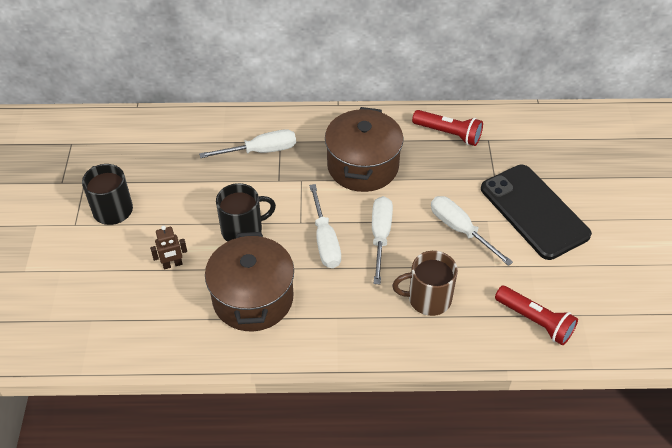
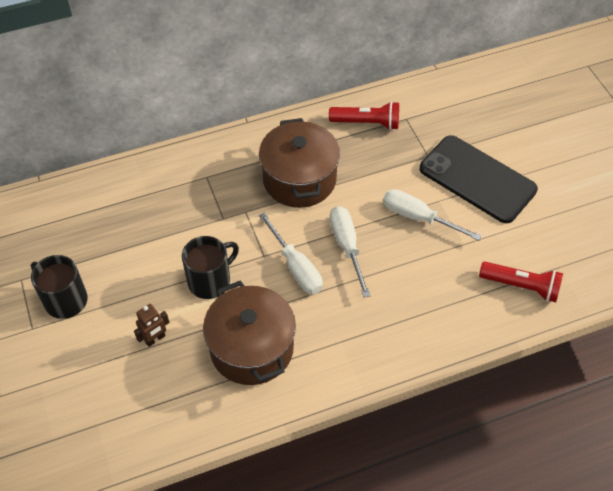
camera: 20 degrees left, 5 degrees up
white screwdriver [199,129,296,158] -> none
brown mug [392,251,458,316] -> none

